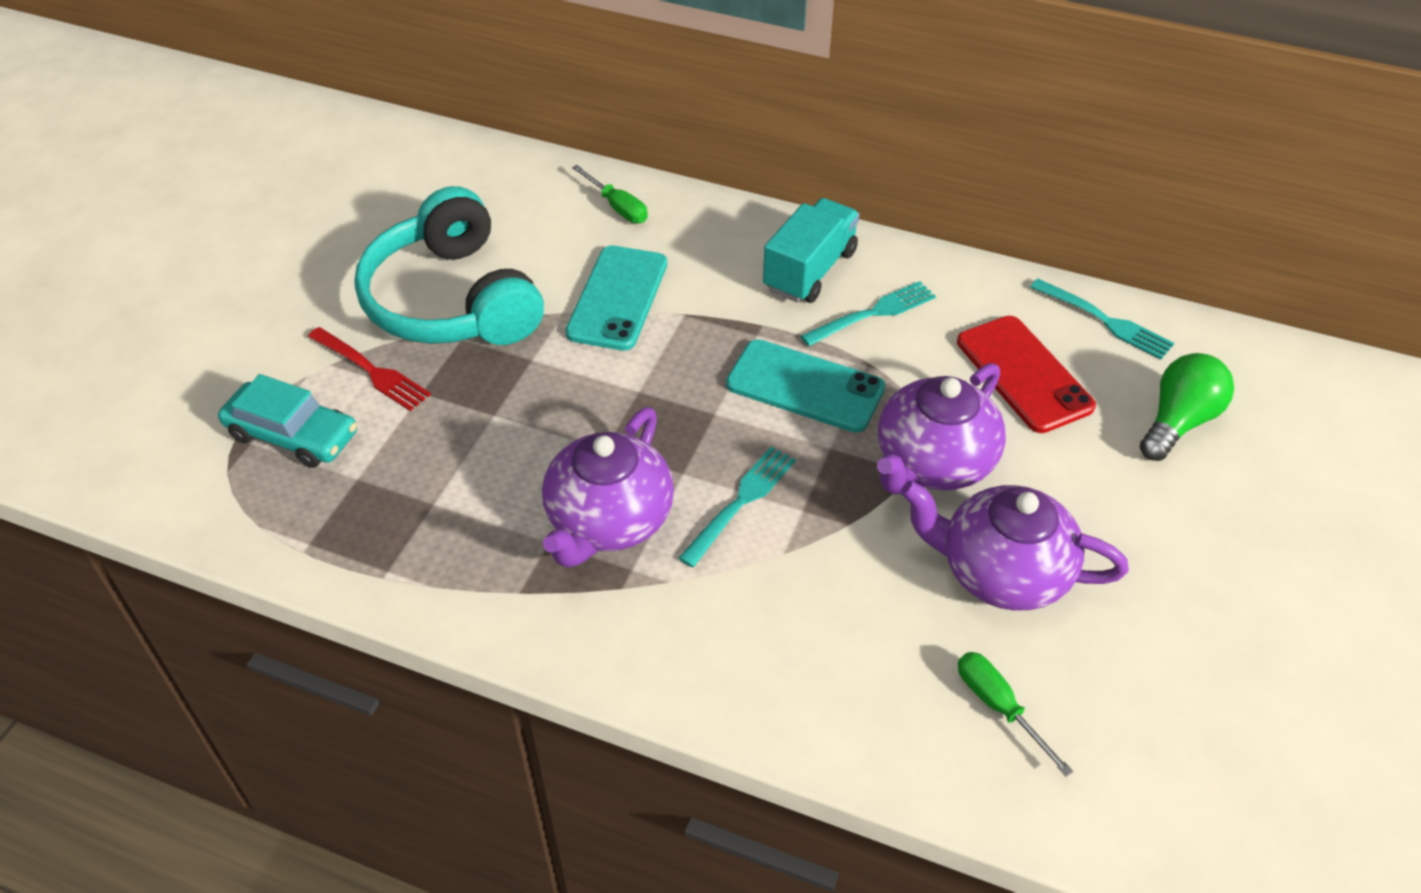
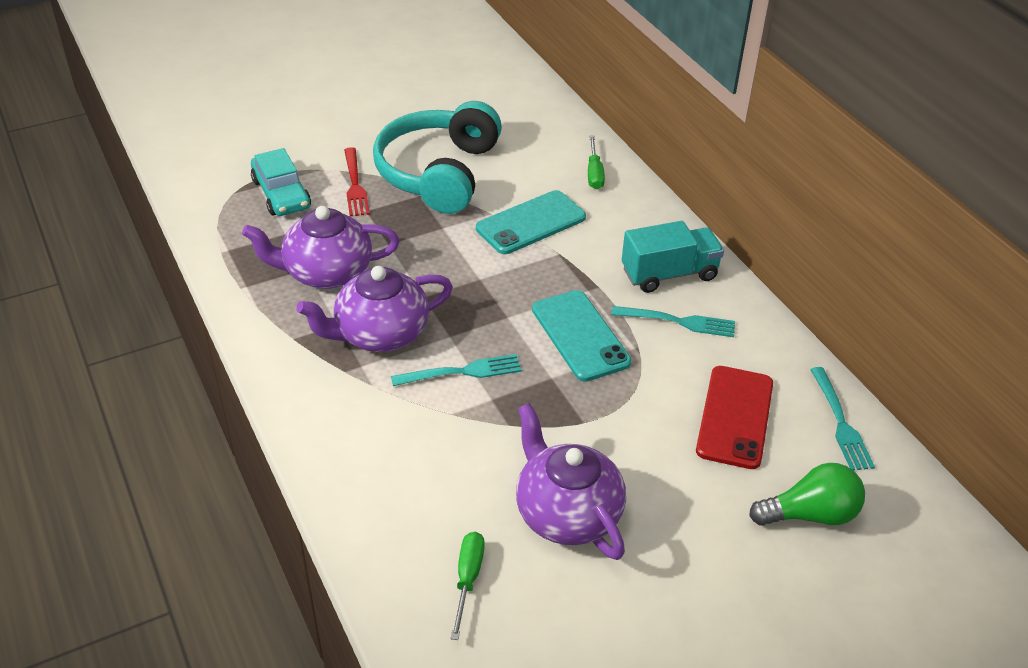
camera: 40 degrees right, 5 degrees down
purple teapot [877,363,1006,494] -> purple teapot moved to [242,206,400,289]

